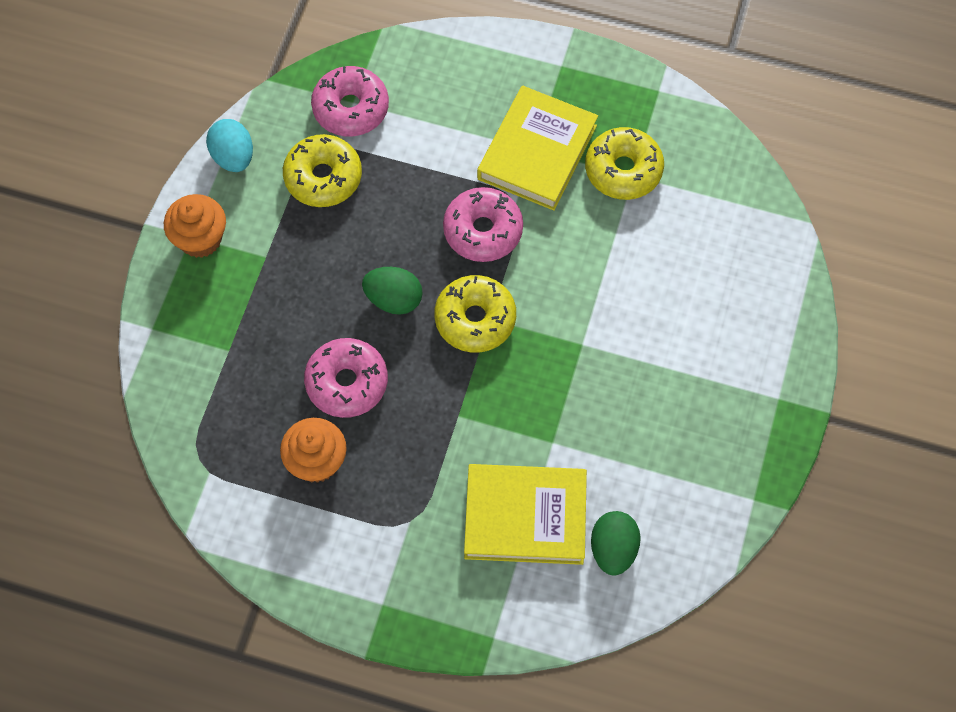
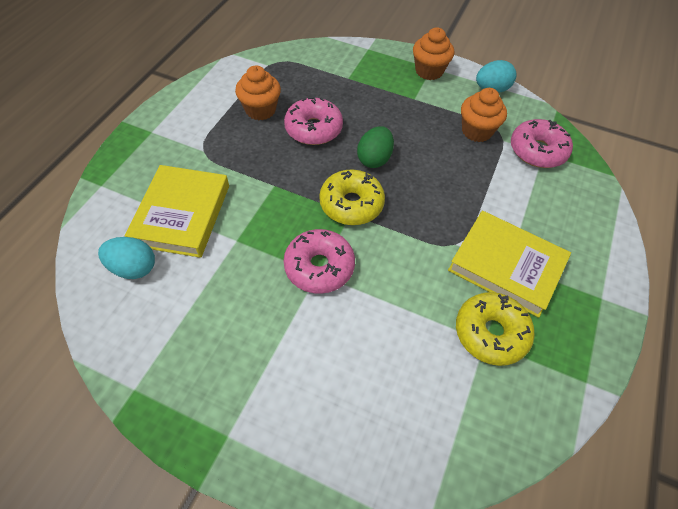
camera: 95 degrees right, 10 degrees down
yellow donut [283,134,362,207] -> orange cupcake [461,88,507,142]
pink donut [443,187,523,262] -> pink donut moved to [283,229,355,294]
green egg [591,511,641,576] -> turquoise egg [98,237,155,279]

